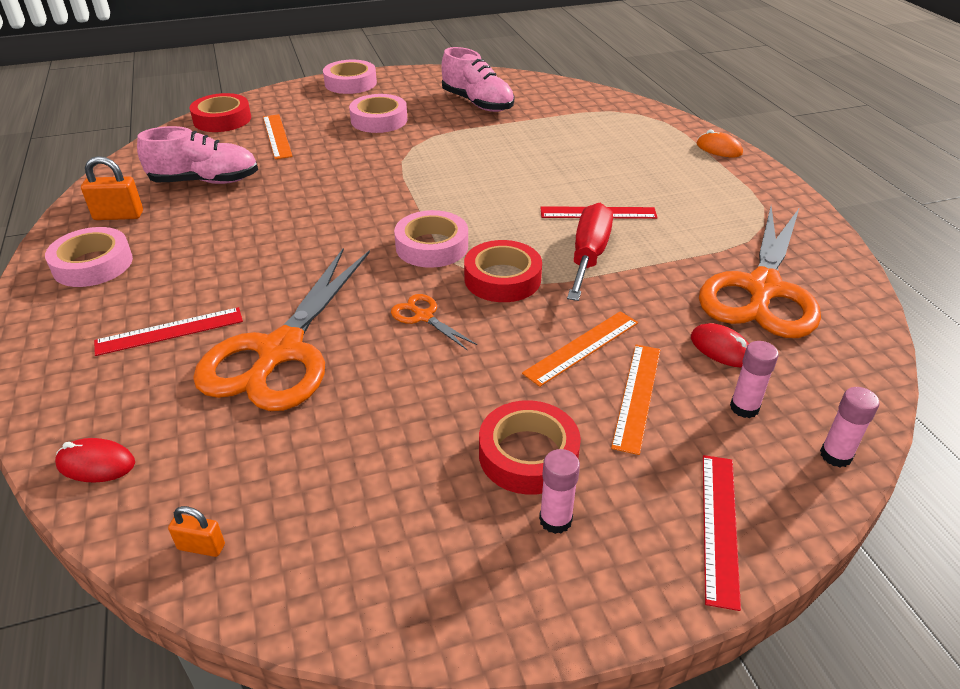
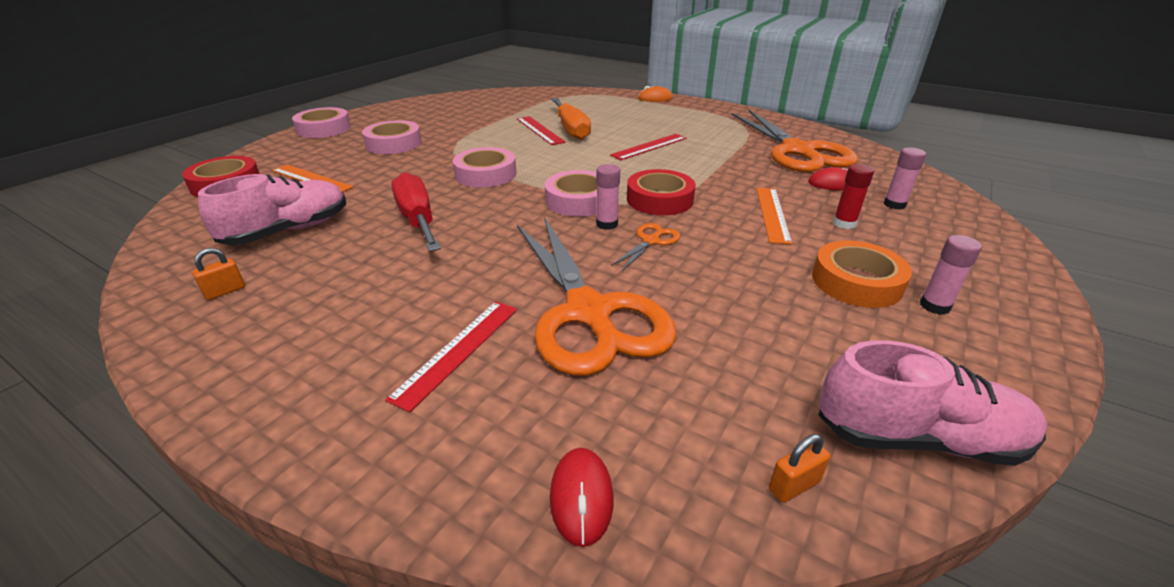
camera: 40 degrees left, 5 degrees down
pink tape [45,227,133,287] -> pink tape moved to [453,147,516,188]
red mouse [55,438,135,483] -> red mouse turned 60 degrees counterclockwise [550,448,613,547]
orange padlock [81,156,143,220] -> orange padlock [192,248,245,300], size x0.60
orange scissors [391,294,477,351] -> orange scissors turned 120 degrees clockwise [611,223,680,271]
pink shoe [441,47,514,112] -> pink shoe moved to [818,340,1048,466]
red tape [479,400,581,495] -> orange tape [812,240,912,308]
red screwdriver [567,203,613,301] -> red screwdriver moved to [391,172,441,252]
orange ruler [611,344,660,455] -> red glue stick [833,164,874,229]
red ruler [703,455,741,611] -> red ruler moved to [517,116,566,145]
pink glue stick [820,387,880,467] -> pink glue stick moved to [596,164,620,230]
none -> orange screwdriver [551,98,591,140]

